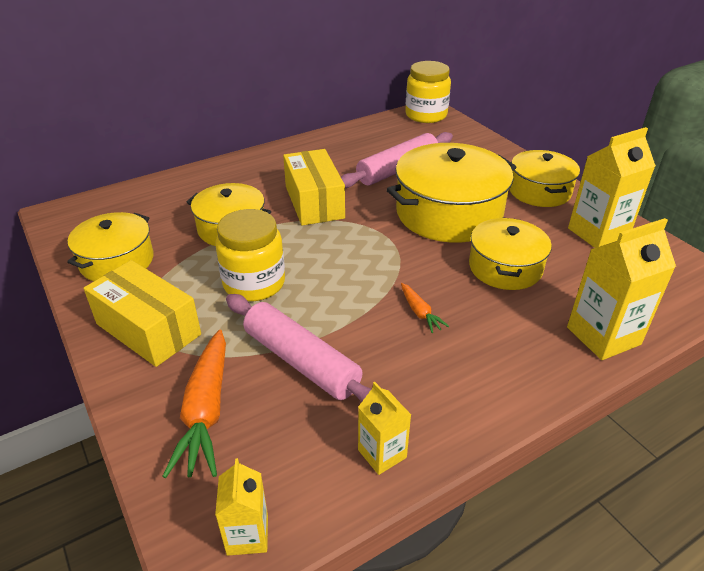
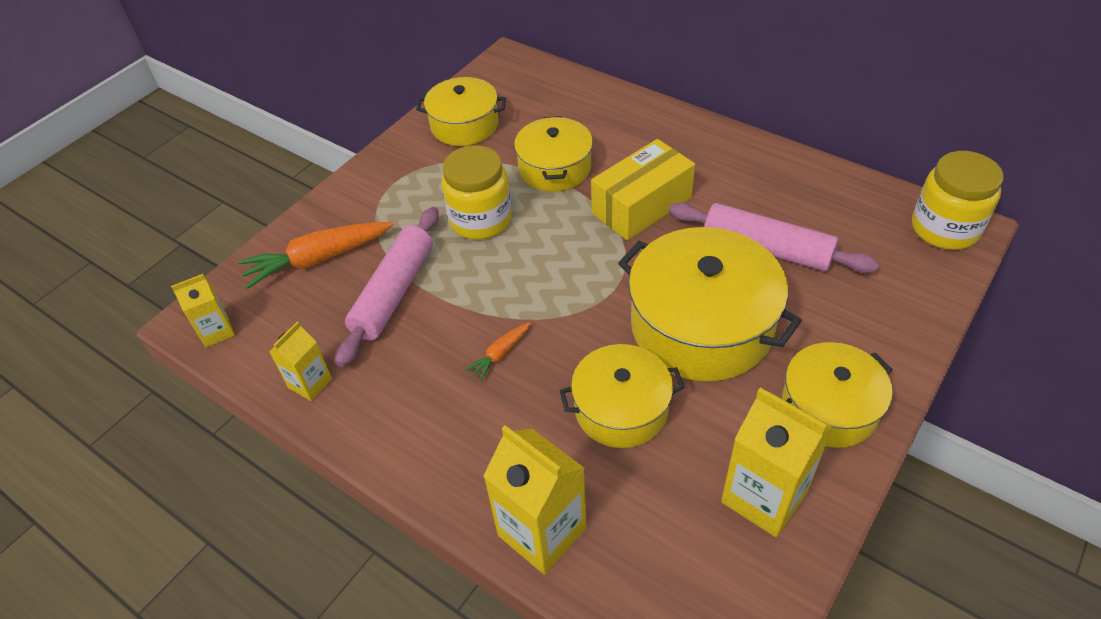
camera: 70 degrees right, 10 degrees up
yellow box [83,260,201,367] -> none

